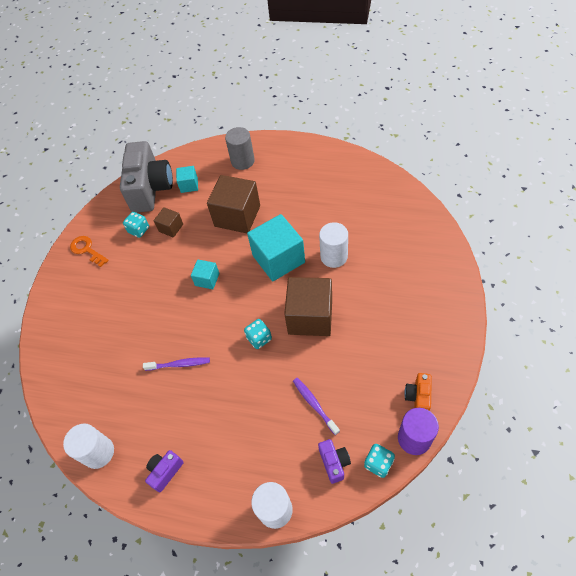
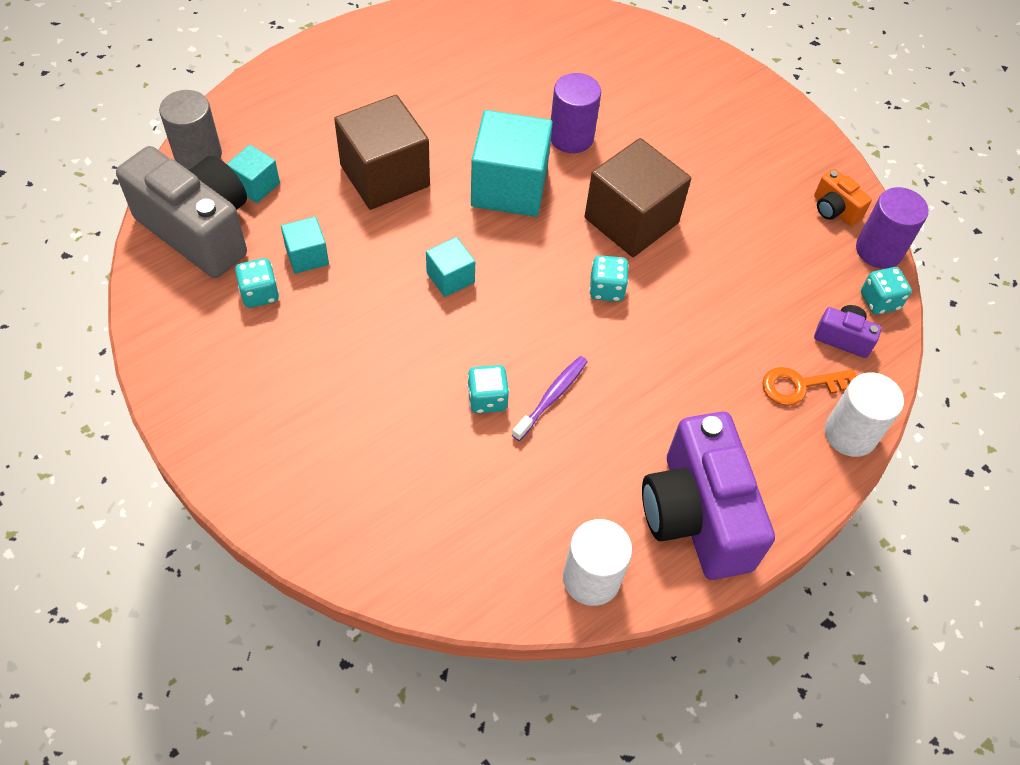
camera: 60 degrees left, 0 degrees up
orange key [70,236,109,267] -> orange key moved to [762,367,857,406]
purple camera [145,450,184,492] -> purple camera [642,411,775,580], size x2.27
brown cube [154,207,183,238] -> turquoise cube [281,217,329,274]
grey cylinder [225,127,255,170] -> grey cylinder moved to [159,90,222,170]
purple toothbrush [293,378,340,435] -> none
white cylinder [319,222,348,268] -> purple cylinder [551,73,601,153]
none -> turquoise dice [467,365,509,414]

